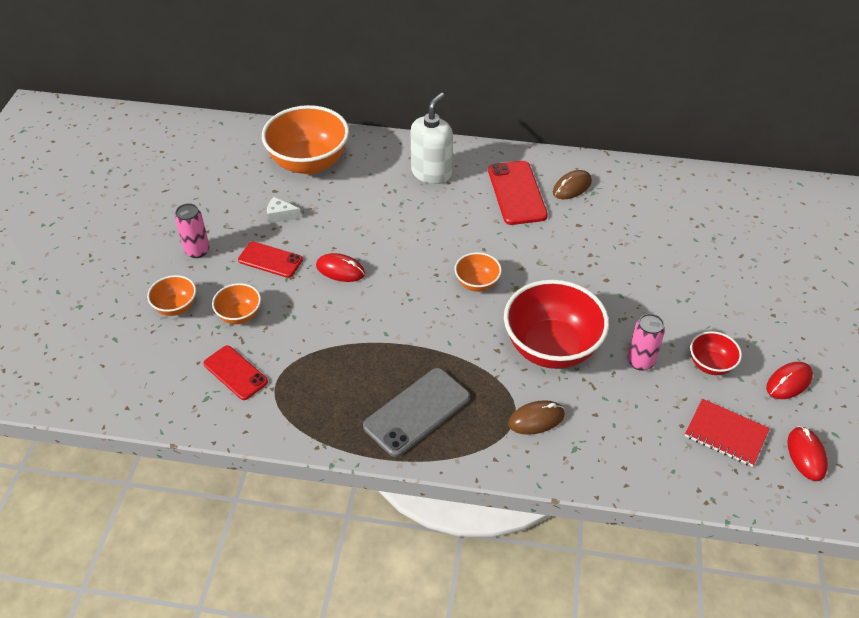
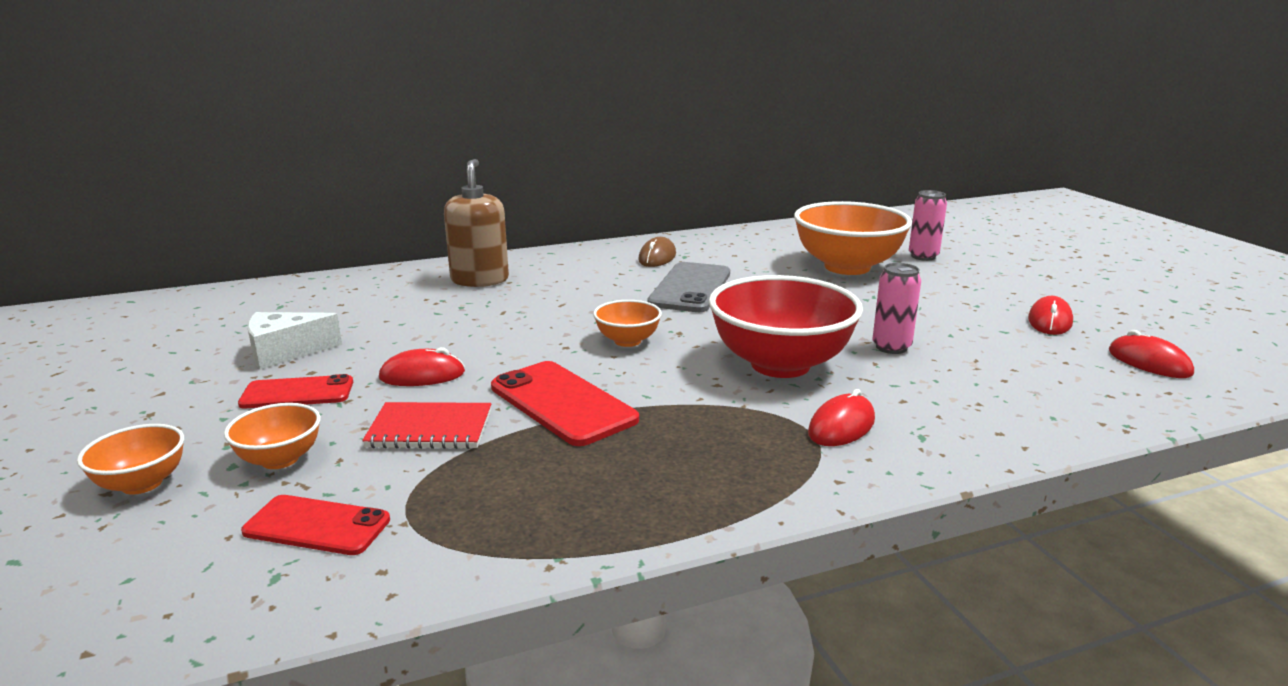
camera: 30 degrees left, 25 degrees down
pink can [175,203,210,258] -> pink can moved to [909,190,947,261]
orange bowl [262,105,349,174] -> orange bowl moved to [794,201,912,275]
white cheese [267,197,301,223] -> white cheese [247,312,342,369], size x1.60
grey phone [363,368,470,457] -> grey phone moved to [647,262,730,312]
white soap dispenser [410,93,453,184] -> brown soap dispenser [444,159,509,287]
red phone [488,161,548,225] -> red phone moved to [491,361,639,446]
brown mouse [508,400,565,435] -> red mouse [808,389,875,446]
red notebook [685,399,770,467] -> red notebook moved to [362,402,491,449]
red bowl [690,331,742,375] -> none

